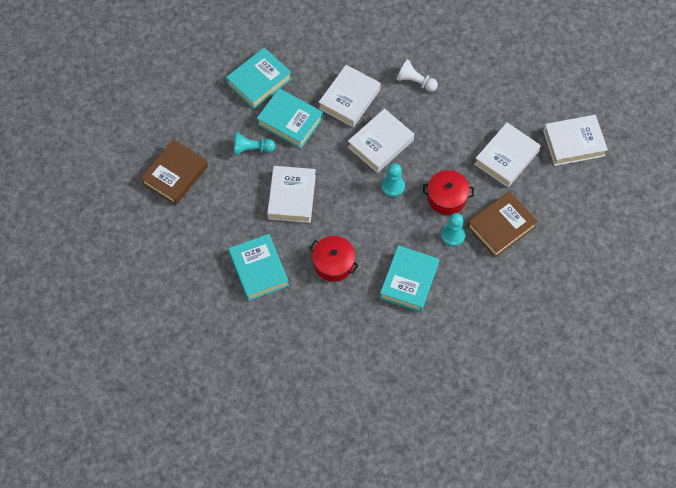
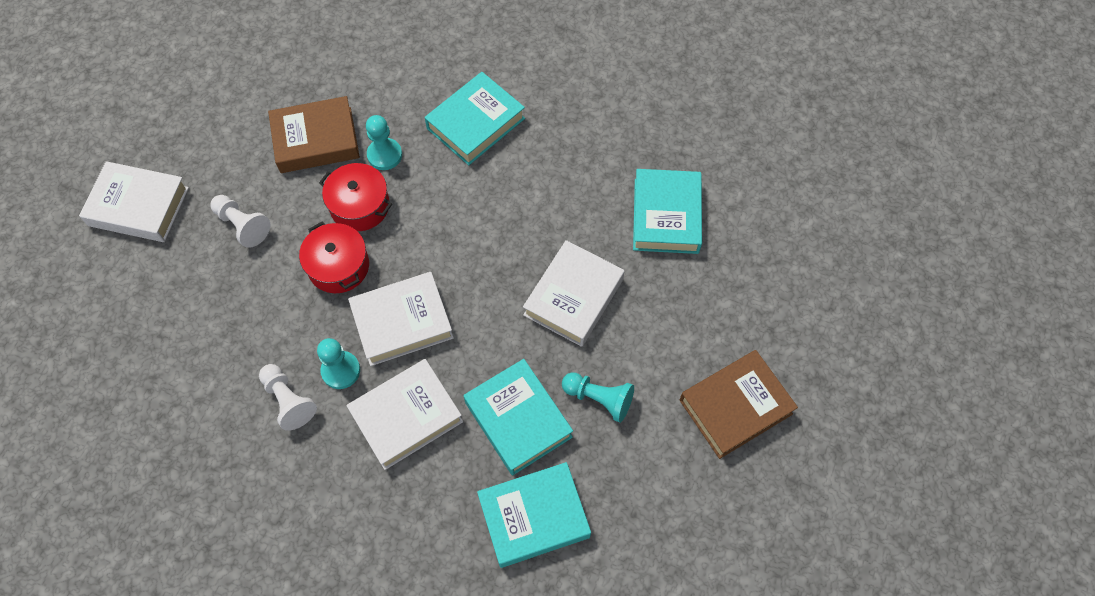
camera: 155 degrees left, 0 degrees up
red pot [309,236,359,282] -> red pot moved to [299,222,369,293]
turquoise pawn [381,163,405,197] -> turquoise pawn moved to [317,338,360,389]
white book [474,123,541,188] -> white pawn [211,195,270,248]

